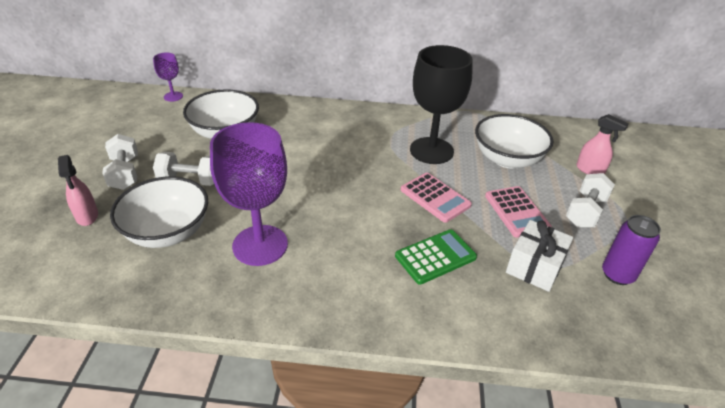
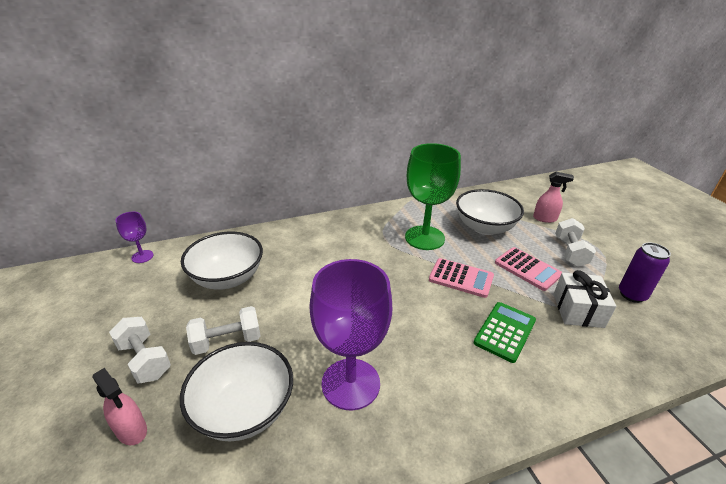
camera: 25 degrees left, 5 degrees down
black goblet [410,45,473,164] -> green goblet [405,143,461,250]

